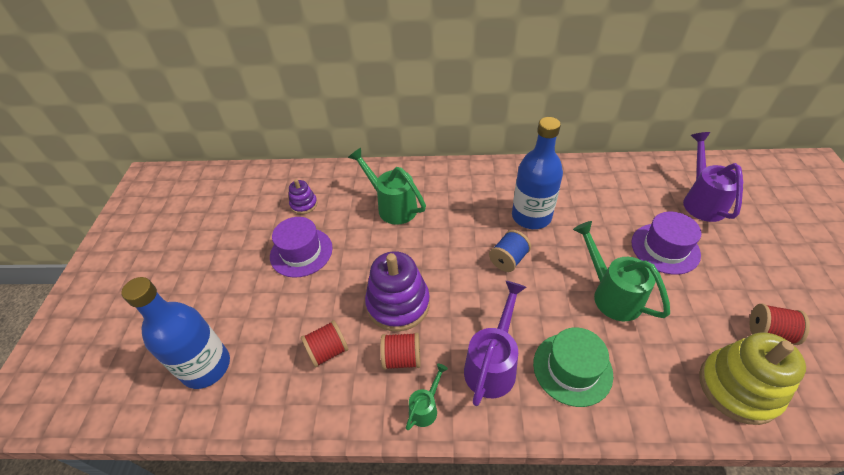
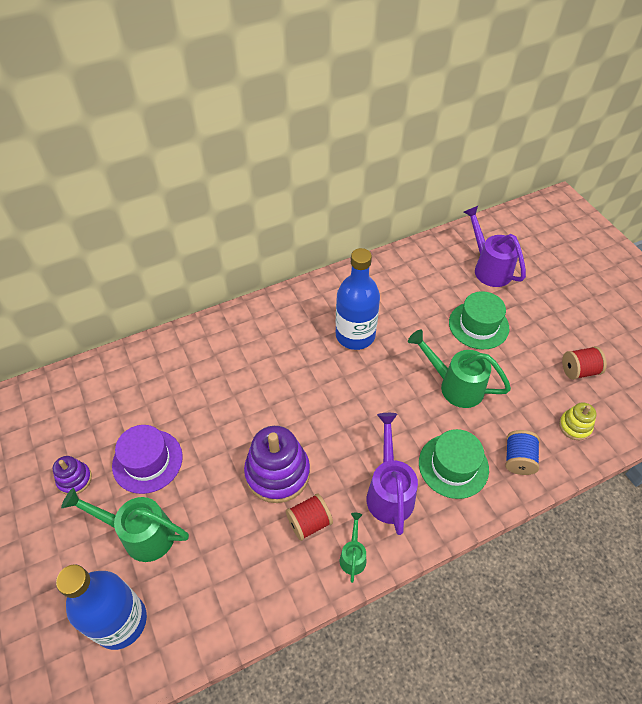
camera: 30 degrees left, 5 degrees up
purple stacking toy [289,179,317,214] -> purple stacking toy moved to [53,456,92,495]
red spool [301,320,348,368] -> none
green watering can [348,148,426,225] -> green watering can moved to [61,488,189,562]
blue spool [489,230,531,272] -> blue spool moved to [505,430,540,475]
purple hat [631,212,701,275] -> green hat [449,291,509,349]
yellow stacking toy [699,332,806,425] -> yellow stacking toy [559,402,596,440], size x0.52

